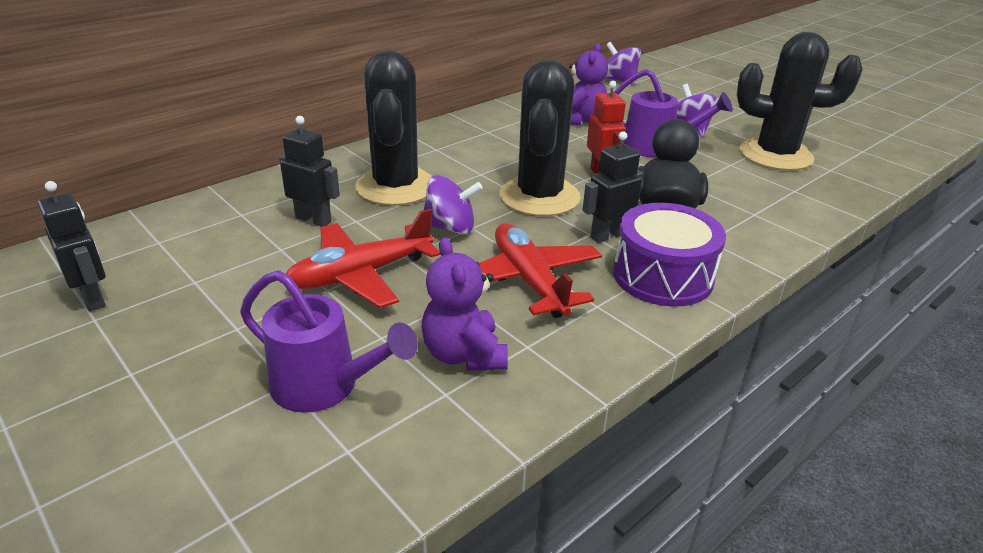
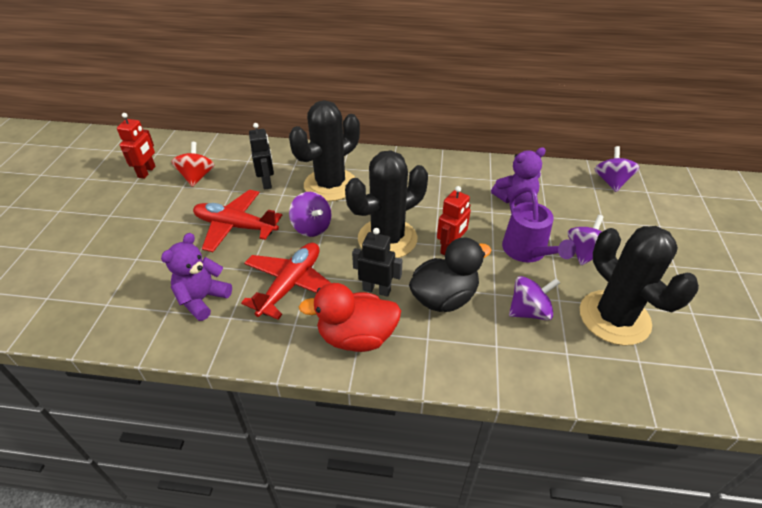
camera: 50 degrees right, 10 degrees up
black robot [37,181,106,311] -> red robot [117,113,156,179]
purple watering can [240,270,418,413] -> none
purple drum [613,203,726,307] -> red duck [299,283,401,352]
none -> red spinning top [172,142,214,187]
none -> purple spinning top [509,276,560,320]

